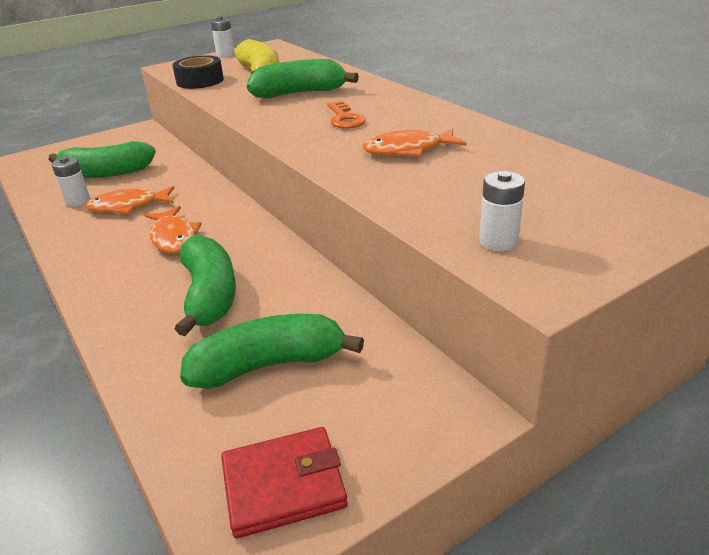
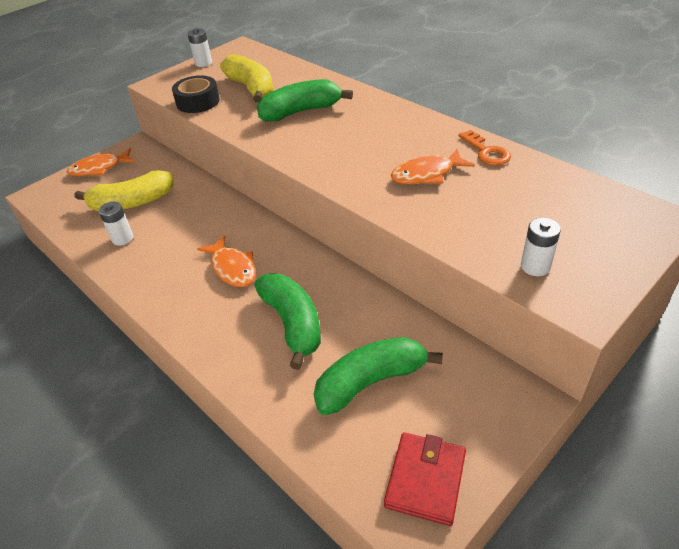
camera: 10 degrees left, 10 degrees up
green banana [48,141,156,178] -> yellow banana [75,170,174,211]
orange fish [85,186,174,214] -> orange fish moved to [67,148,135,176]
red wallet [221,427,348,538] -> red wallet turned 45 degrees counterclockwise [384,432,466,526]
orange key [327,101,366,129] -> orange key moved to [458,130,511,165]

